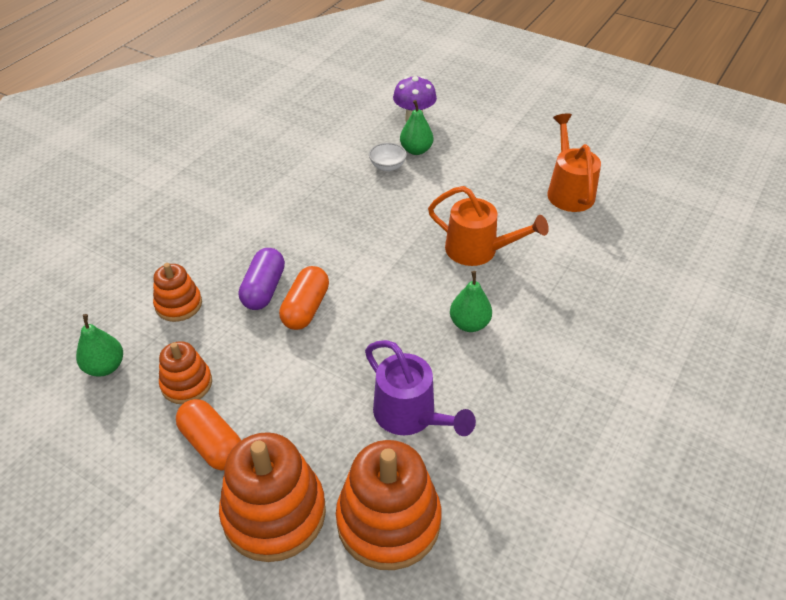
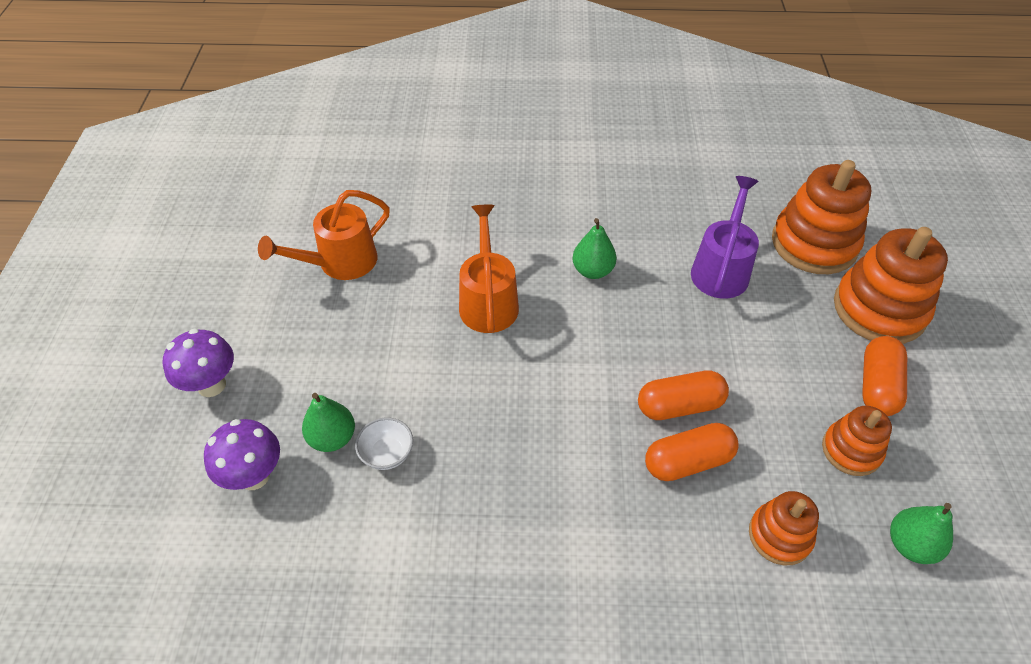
camera: 120 degrees left, 5 degrees up
purple capsule [239,248,285,310] -> orange capsule [645,423,739,481]
none -> purple mushroom [163,329,234,397]

